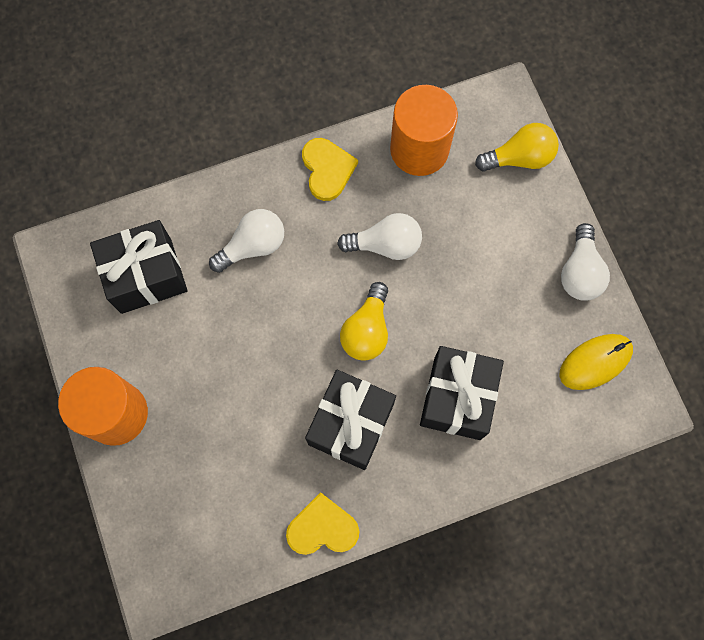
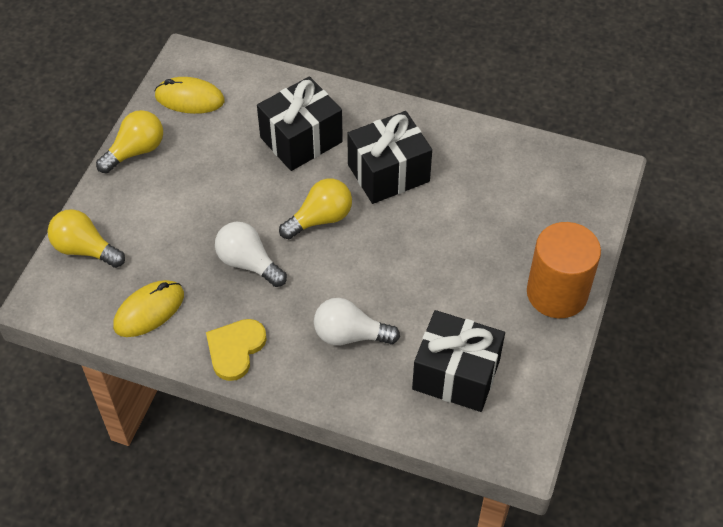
camera: 140 degrees left, 20 degrees down
yellow heart [286,492,359,555] -> none
orange cylinder [390,85,458,176] -> yellow mouse [113,280,184,337]
white light bulb [561,223,610,301] -> yellow light bulb [96,110,163,173]

